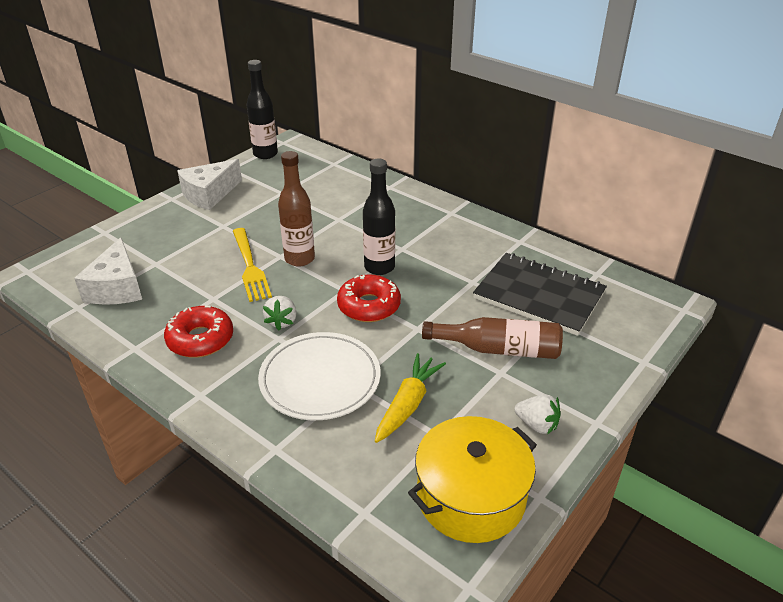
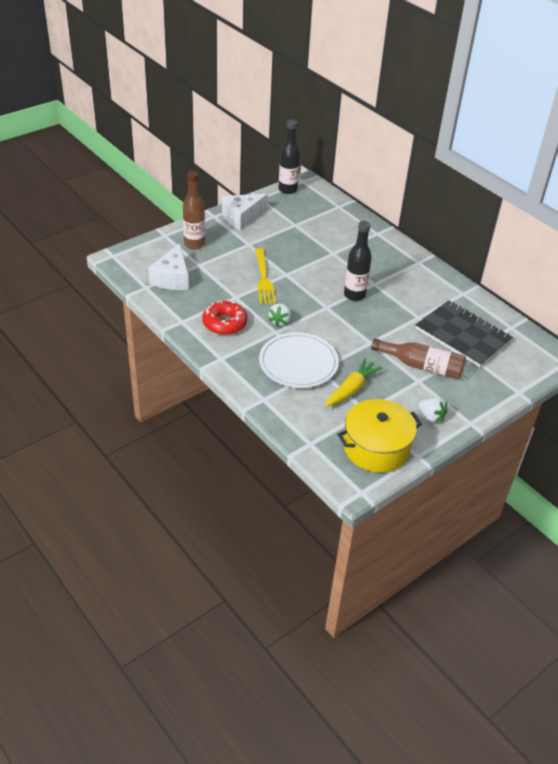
camera: 10 degrees right, 5 degrees up
brown bottle [278,151,315,267] -> brown bottle moved to [183,171,205,249]
red donut [337,275,401,322] -> none

